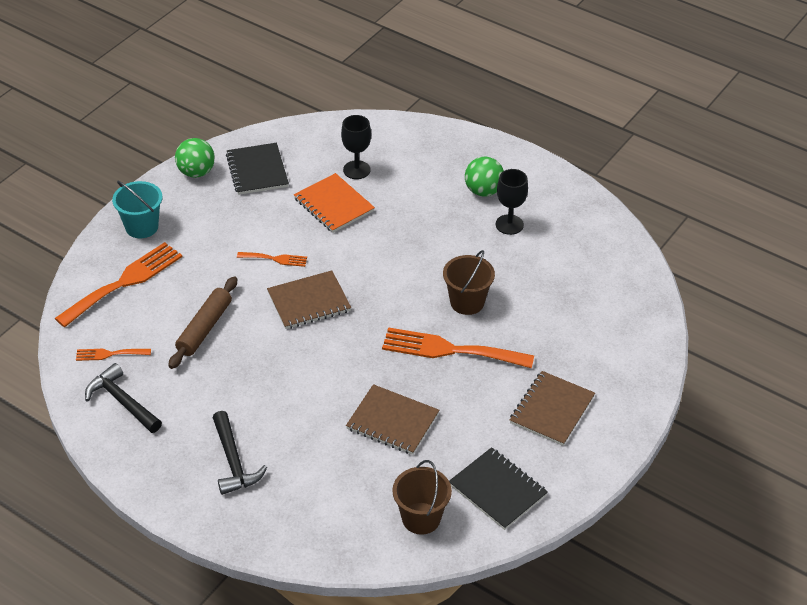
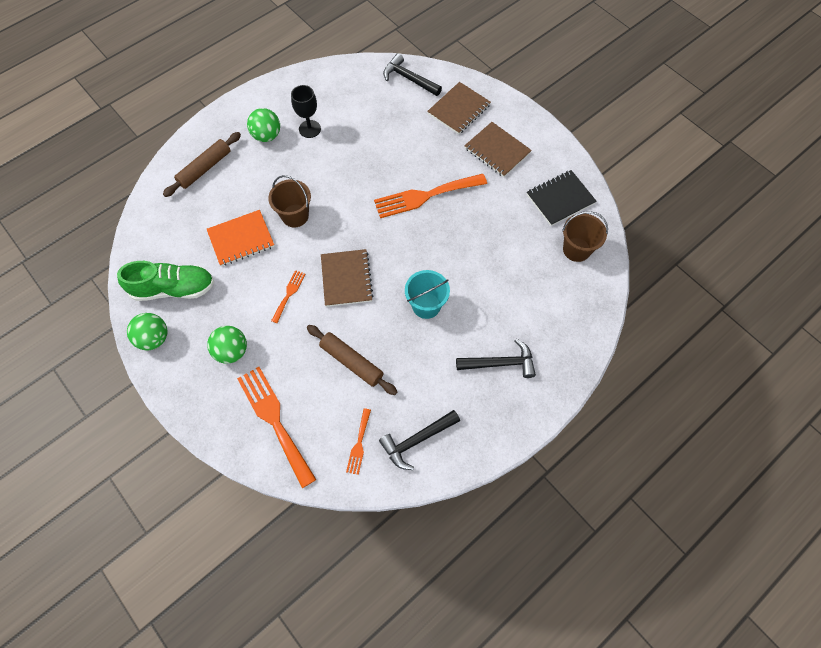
camera: 75 degrees left, 20 degrees up
turquoise bucket [112,181,162,238] -> turquoise bucket moved to [405,270,450,319]
black notebook [226,143,289,195] -> green shoe [117,261,215,301]
black goblet [341,115,371,179] -> none
brown notebook [346,384,439,455] -> brown notebook moved to [427,82,491,134]
orange fork [382,327,534,368] -> orange fork turned 45 degrees clockwise [374,174,487,218]
brown bucket [443,250,495,315] -> brown bucket moved to [268,175,311,227]
none -> brown rolling pin [163,132,241,197]
none -> green ball [207,326,247,364]
none -> black hammer [383,53,442,96]

